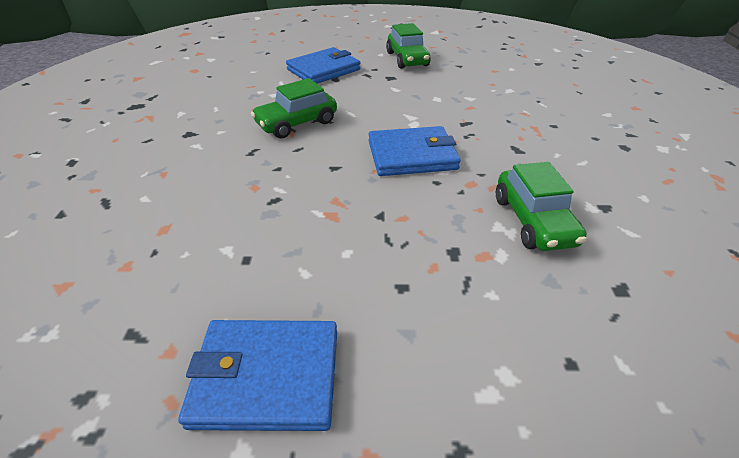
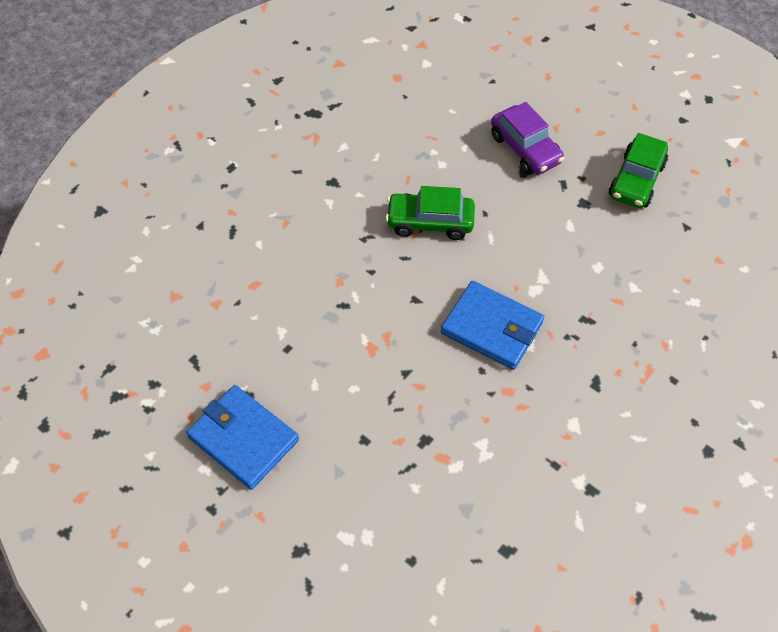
camera: 40 degrees right, 15 degrees up
blue wallet [286,47,360,84] -> purple car [491,102,564,175]
green car [496,162,587,251] -> none

